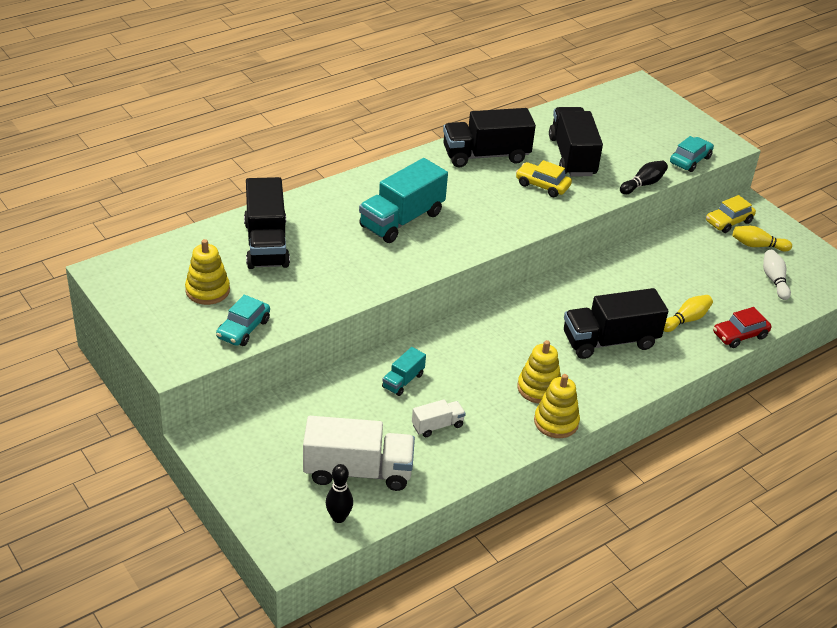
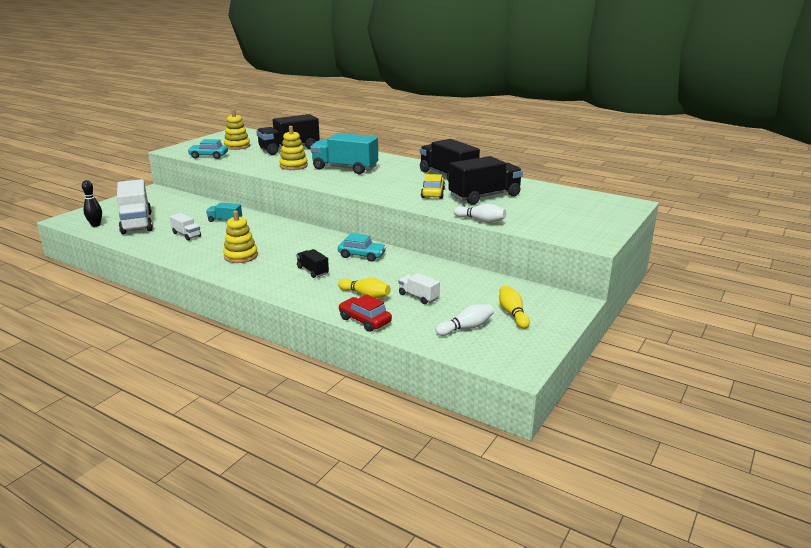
camera: 70 degrees right, 15 degrees down
yellow stacking toy [534,374,580,438] -> yellow stacking toy moved to [279,126,308,170]
black truck [564,288,668,359] -> black truck [296,249,329,278], size x0.49
black bowling pin [620,161,668,194] -> white bowling pin [454,203,506,223]
turquoise car [670,136,714,172] -> turquoise car moved to [338,233,386,262]
yellow car [706,195,756,233] -> none
none -> white truck [398,273,440,304]

